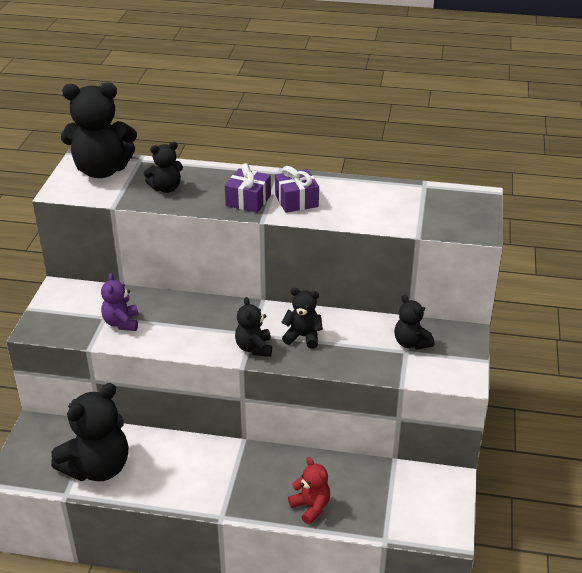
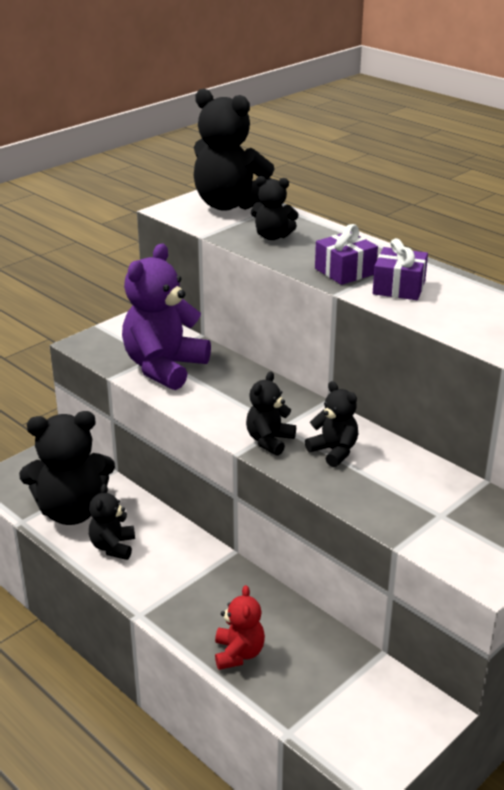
camera: 35 degrees right, 5 degrees down
purple teddy bear [101,273,138,331] -> purple teddy bear [122,243,211,390], size x1.91
black teddy bear [394,295,435,350] -> black teddy bear moved to [89,484,135,560]

